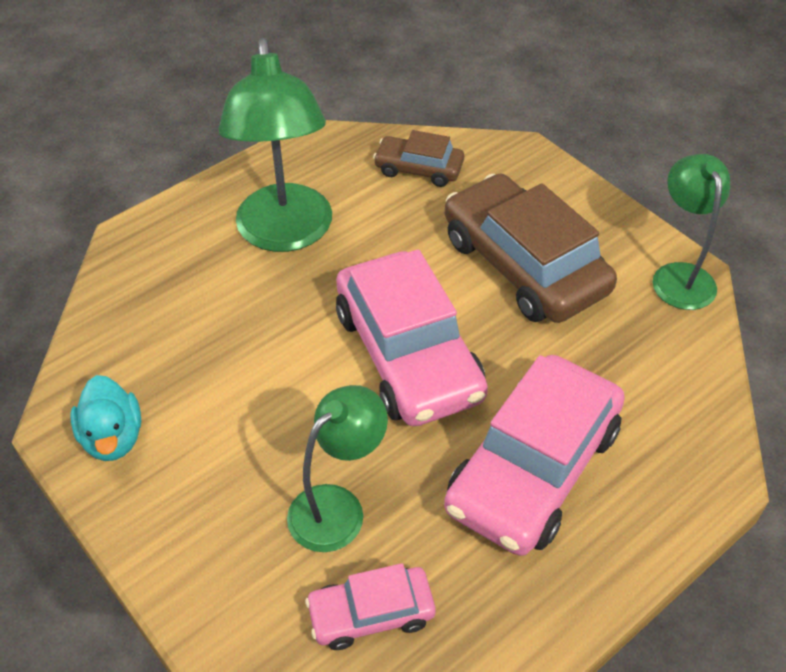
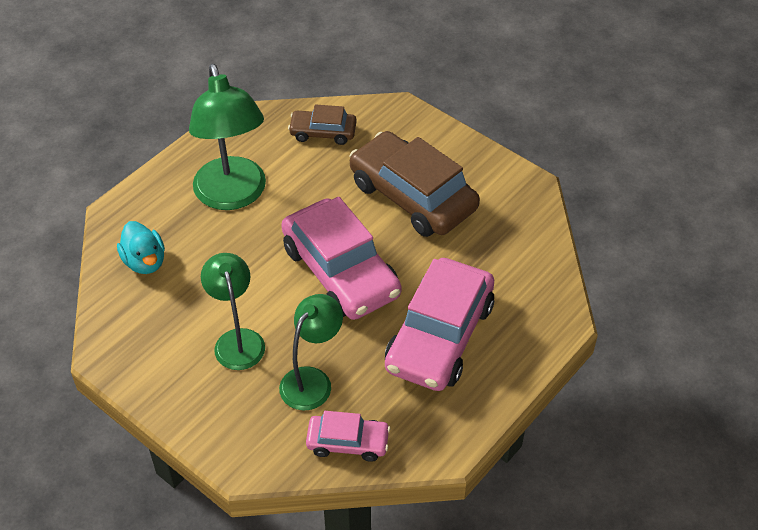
camera: 10 degrees left, 0 degrees up
turquoise duck [70,375,141,461] -> turquoise duck moved to [117,221,165,274]
pink car [305,563,436,650] -> pink car turned 150 degrees counterclockwise [306,411,390,462]
green lamp [653,154,730,310] -> green lamp moved to [201,253,265,370]

